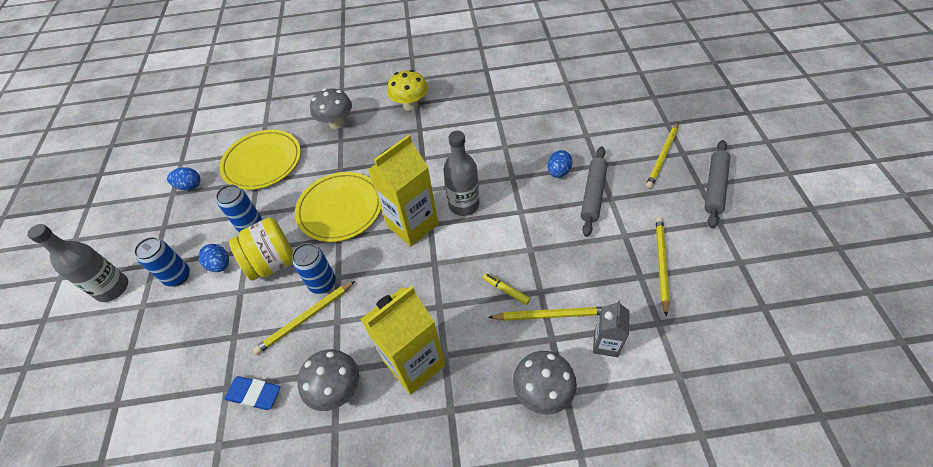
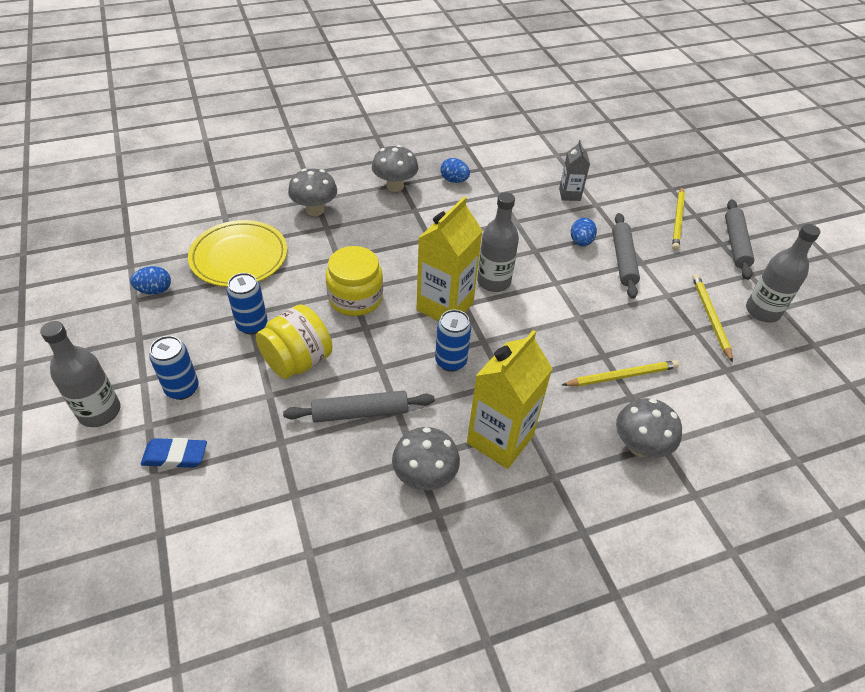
camera: 20 degrees left, 5 degrees down
blue egg [198,244,229,272] -> blue egg moved to [440,158,470,183]
blue eraser [225,376,280,410] -> blue eraser moved to [141,438,207,468]
yellow pencil [253,281,355,355] -> grey rolling pin [283,391,435,423]
blue can [292,243,336,294] -> blue can moved to [435,310,471,372]
yellow plate [295,172,381,242] -> yellow jar [326,246,383,316]
yellow mushroom [387,70,428,111] -> grey mushroom [372,145,418,192]
yellow marker [483,273,530,305] -> none
grey carton [593,300,630,357] -> grey carton moved to [559,140,590,201]
none -> grey bottle [746,224,820,323]

